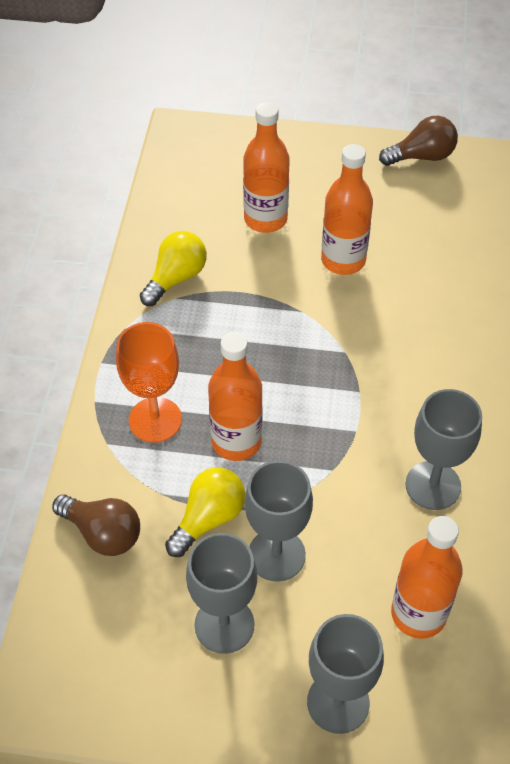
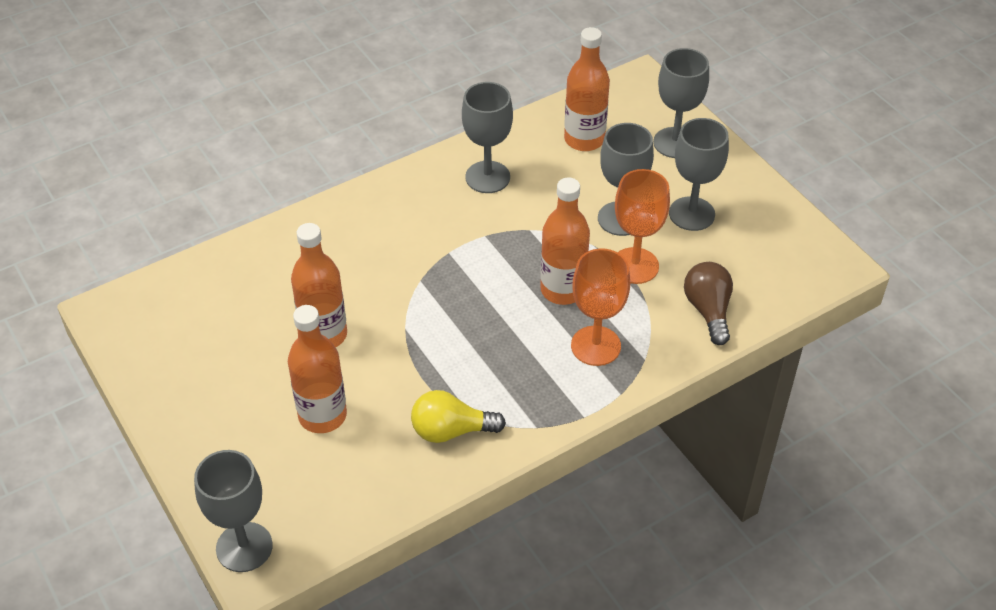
camera: 130 degrees left, 5 degrees down
yellow light bulb [165,468,245,557] -> orange goblet [615,169,670,284]
brown light bulb [379,116,458,166] -> none
none -> grey goblet [194,450,273,572]

